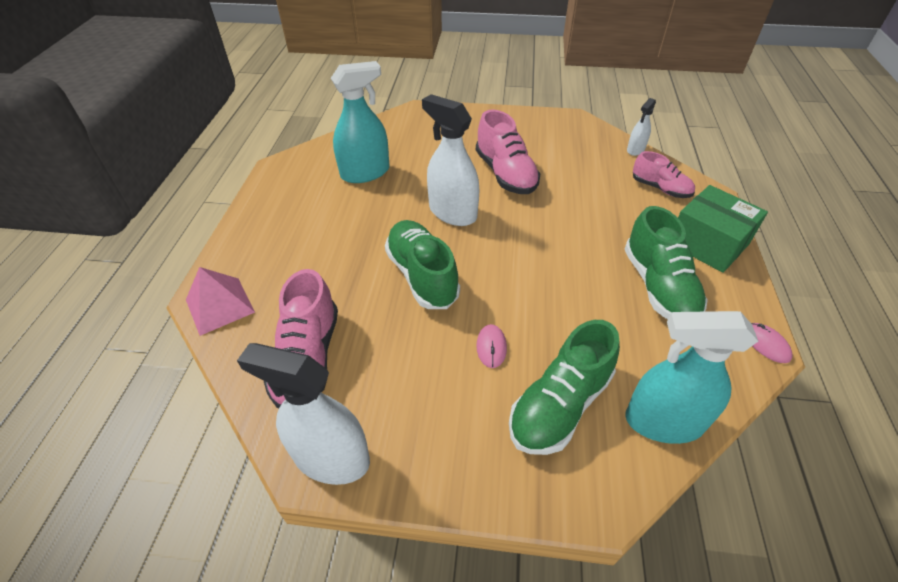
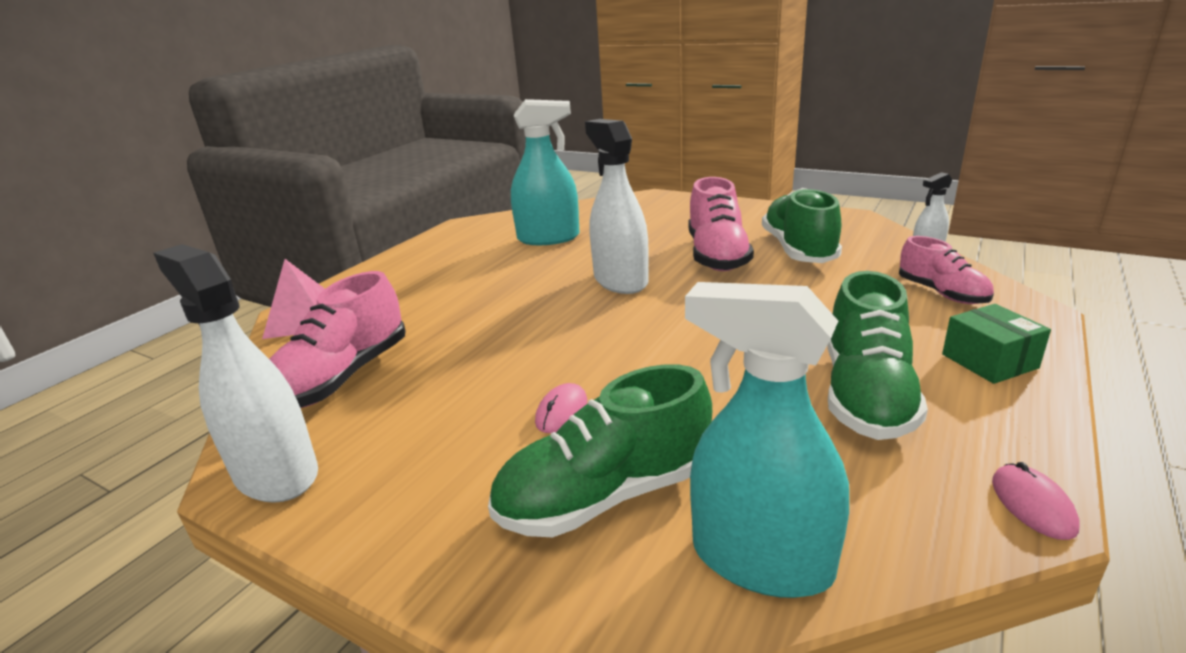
camera: 25 degrees right, 20 degrees down
green shoe [385,220,460,309] -> green shoe moved to [762,188,842,263]
green box [678,185,768,273] -> green box [942,304,1051,384], size x0.63

